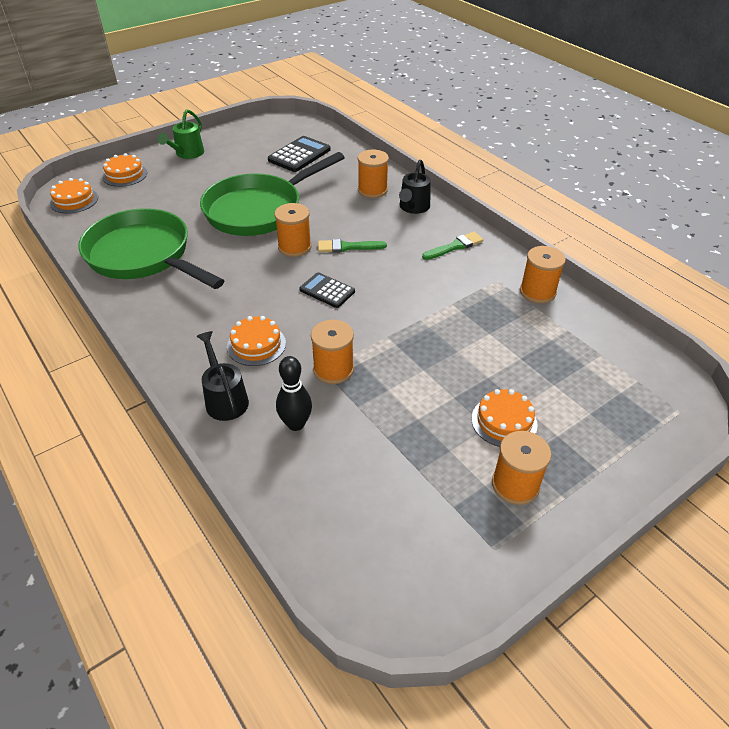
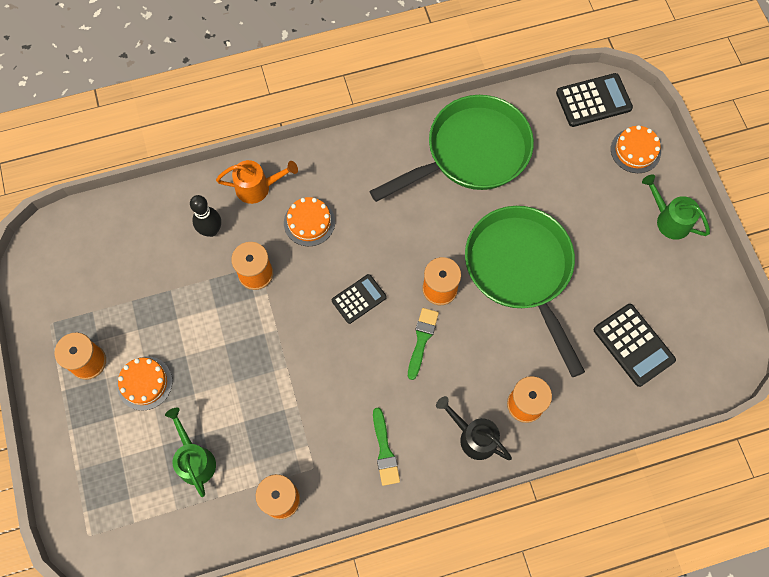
camera: 110 degrees right, 25 degrees up
orange cake [50,178,98,214] -> black calculator [556,73,633,127]
black watering can [196,331,249,421] -> orange watering can [216,160,298,204]
none -> green watering can [165,408,216,497]

